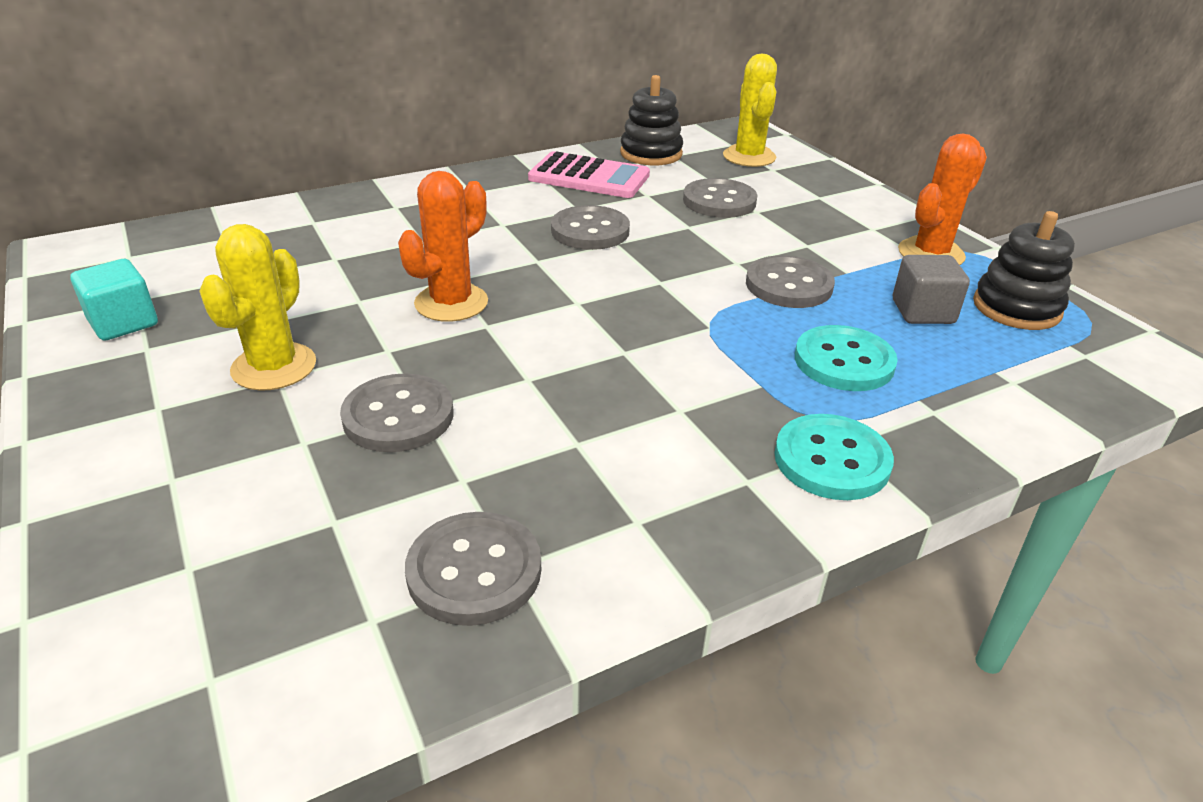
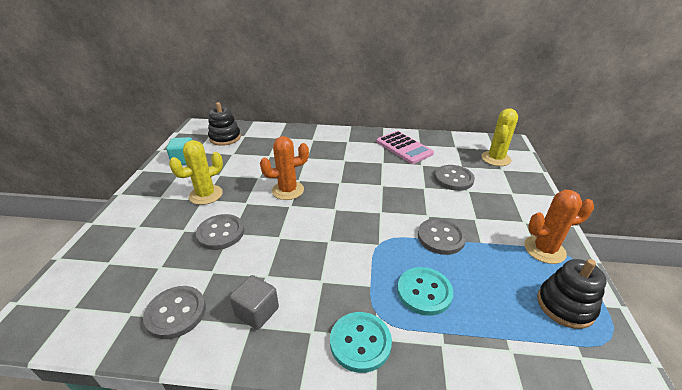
camera: 35 degrees right, 0 degrees up
grey button [551,205,630,250] -> none
black stacking toy [620,75,683,165] -> black stacking toy moved to [208,102,241,146]
grey cube [893,255,970,324] -> grey cube moved to [229,275,279,330]

